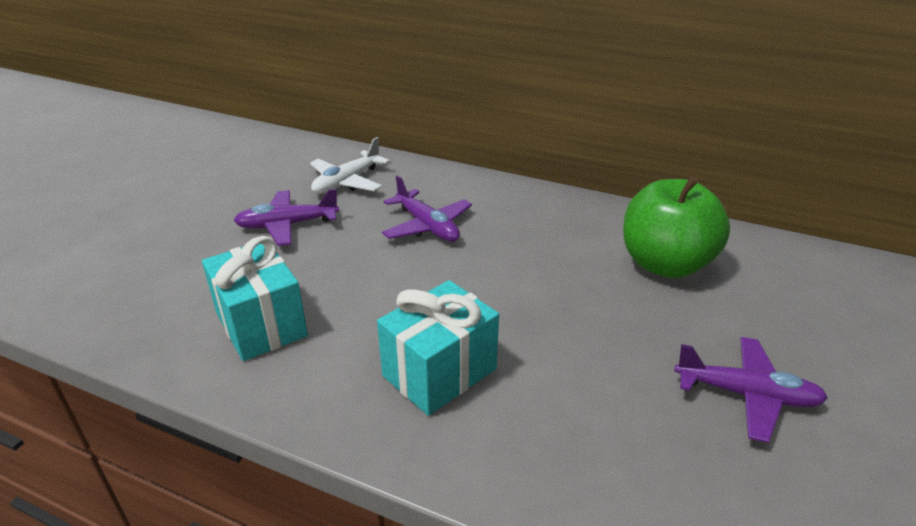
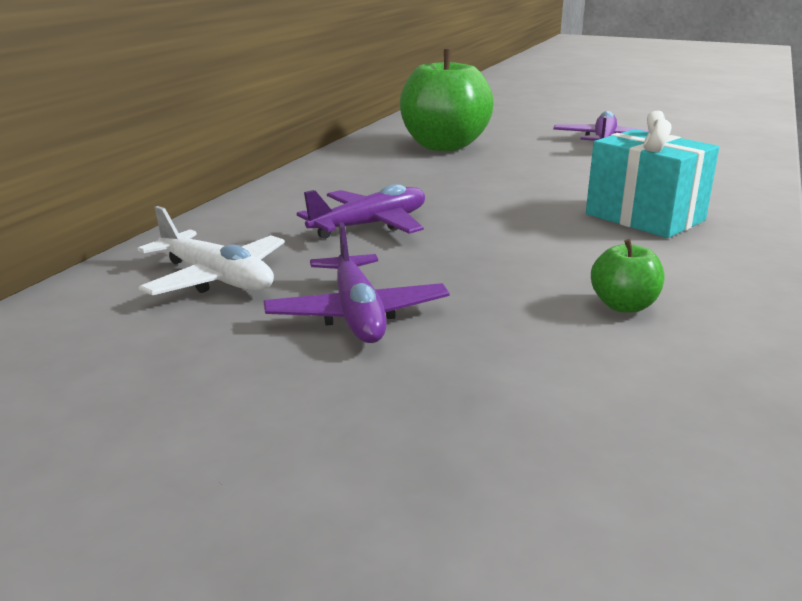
camera: 90 degrees left, 10 degrees down
turquoise gift [202,236,308,361] -> green apple [591,239,664,313]

